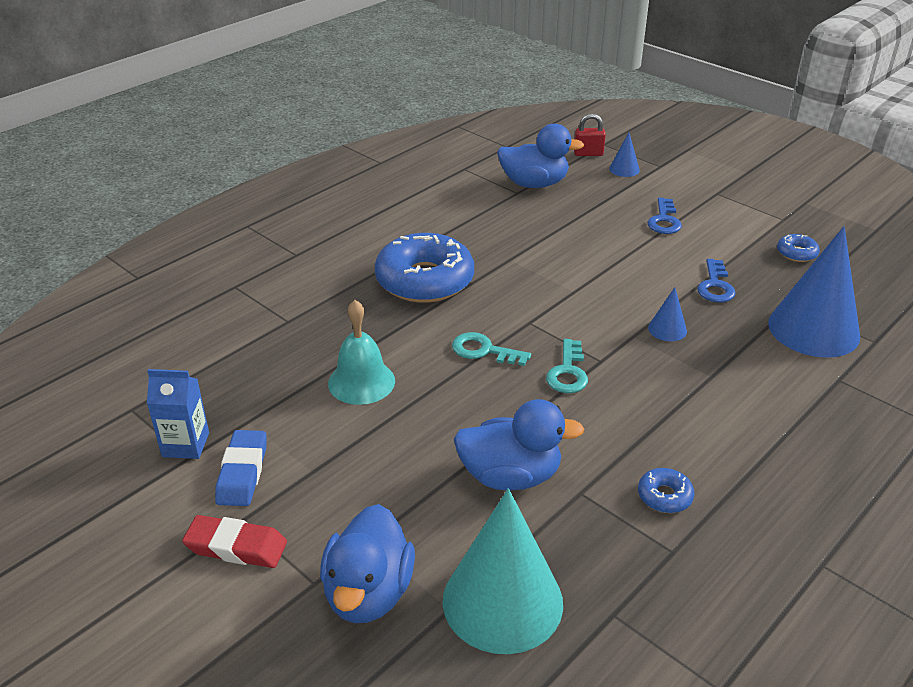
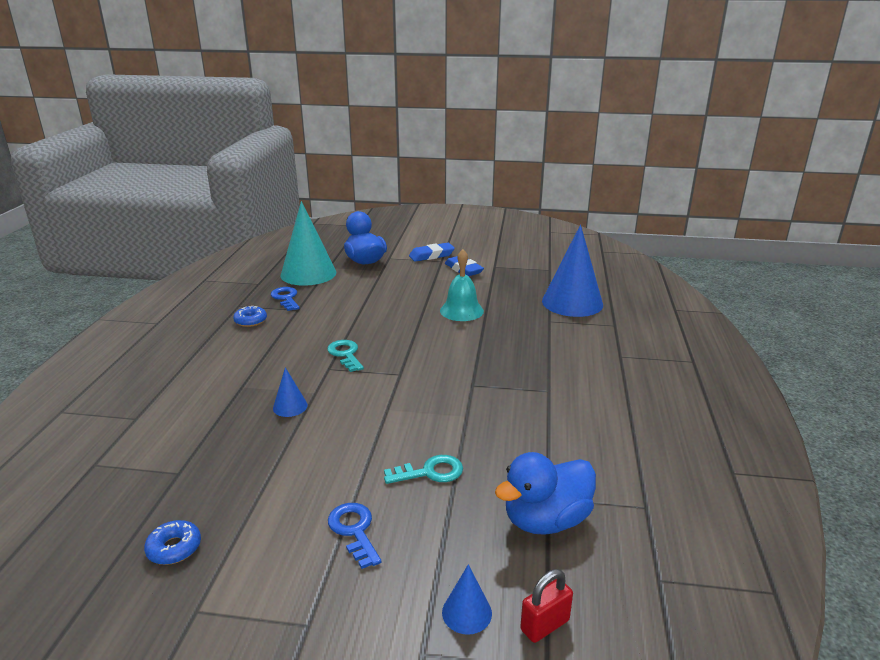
camera: 145 degrees right, 10 degrees down
blue carton [147,369,209,459] -> none
red eraser [182,515,287,568] -> blue eraser [409,243,455,262]
blue donut [375,233,474,303] -> none
turquoise key [452,332,531,366] -> turquoise key moved to [384,455,463,484]
blue duck [454,399,584,491] -> none
blue key [697,259,736,303] -> blue key moved to [271,287,300,311]
blue cone [768,226,860,358] -> blue cone moved to [542,225,603,317]

